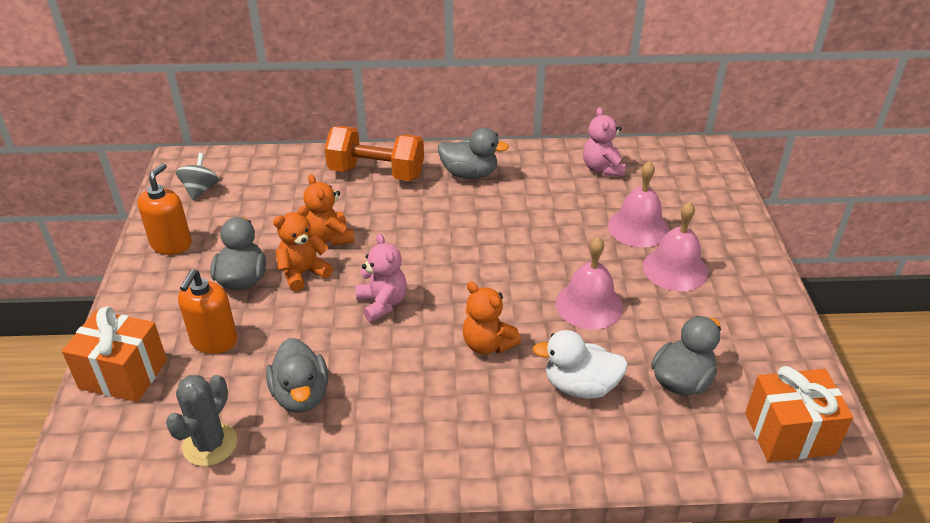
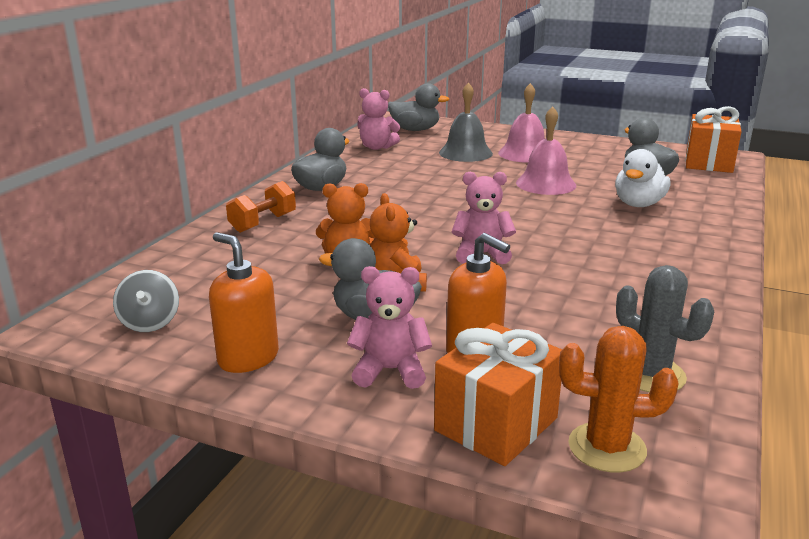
camera: 65 degrees left, 15 degrees down
grey spinning top [176,153,219,200] -> grey spinning top turned 135 degrees counterclockwise [113,270,179,332]
grey duck [266,338,328,413] -> grey duck moved to [388,83,449,131]
orange dumbbell [325,126,424,181] -> orange dumbbell [226,181,296,233], size x0.62
orange teddy bear [463,281,521,354] -> none
pink bell [608,161,669,247] -> grey bell [439,82,493,162]
none -> pink teddy bear [347,266,432,389]
none -> orange cactus [559,326,679,473]

